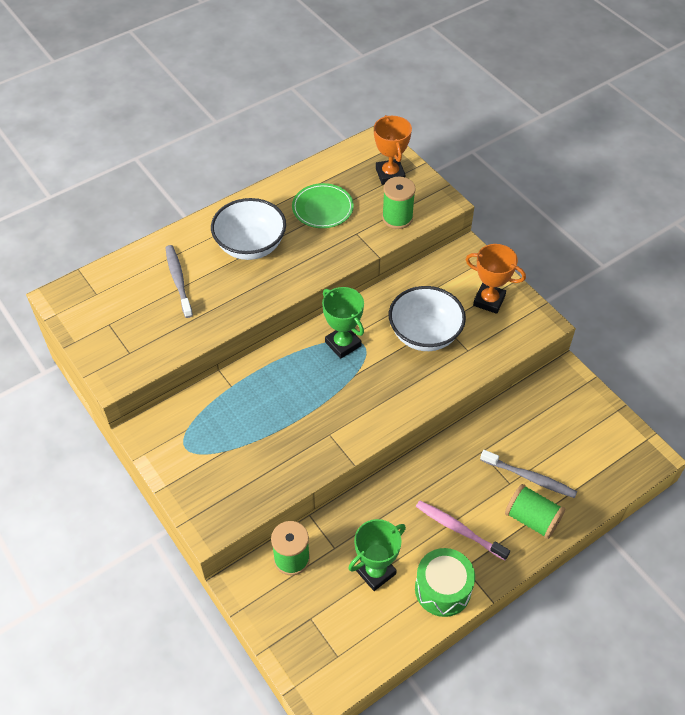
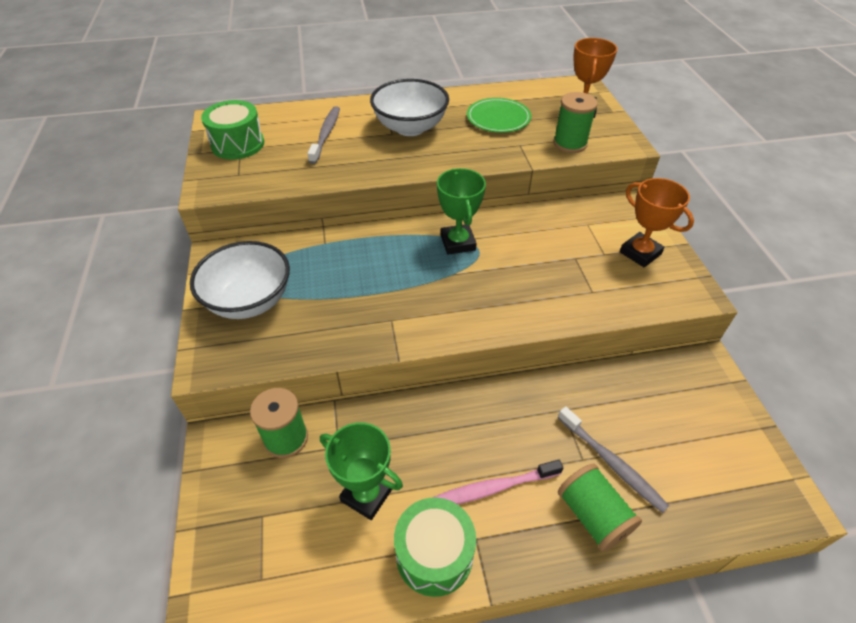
camera: 25 degrees right, 5 degrees down
green trophy [348,519,406,591] -> green trophy turned 45 degrees clockwise [320,422,403,520]
white bowl [389,286,466,351] -> white bowl moved to [190,241,290,319]
pink toothbrush [416,501,510,560] -> pink toothbrush turned 75 degrees counterclockwise [432,460,563,504]
none -> green drum [201,100,264,160]

